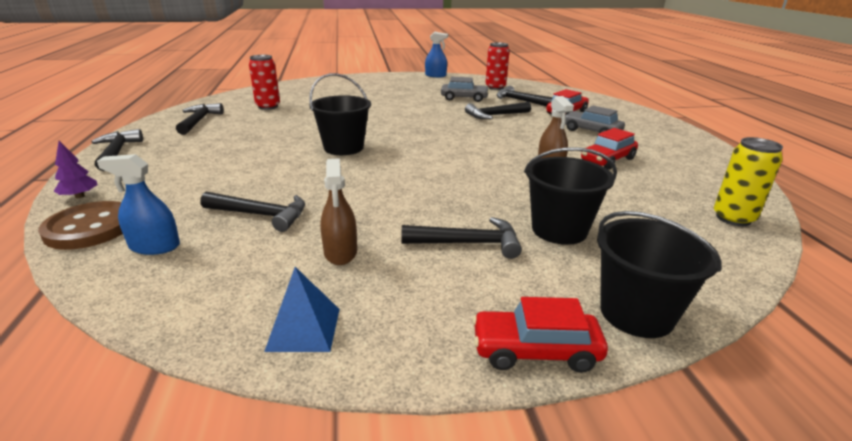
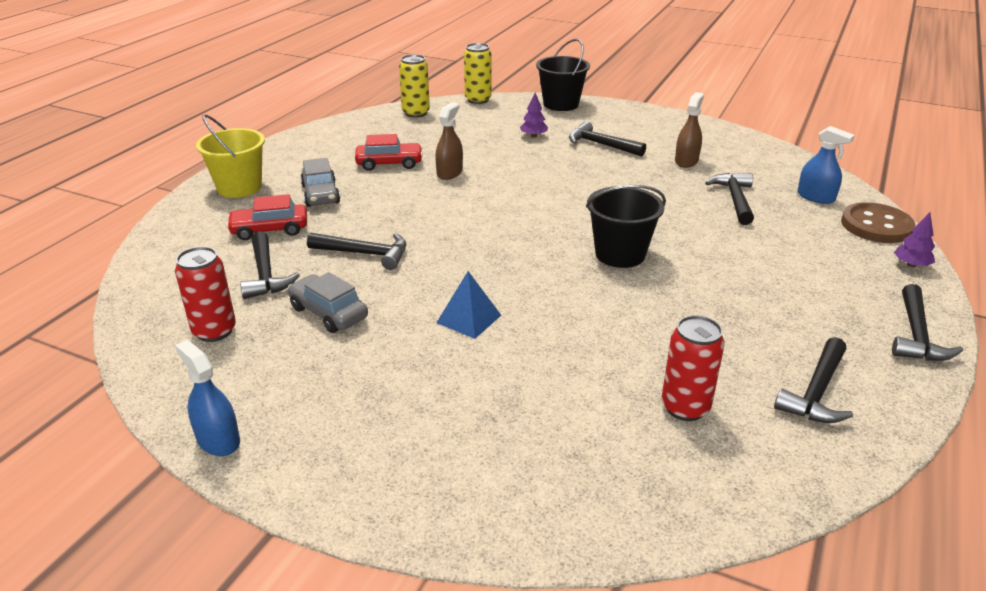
camera: 145 degrees left, 5 degrees up
black hammer [200,192,305,232] -> black hammer turned 45 degrees clockwise [705,173,754,225]
blue pyramid [264,267,340,352] -> blue pyramid moved to [436,271,501,339]
red car [472,297,608,373] -> none
black bucket [524,147,617,245] -> purple tree [520,93,548,137]
none -> yellow bucket [196,114,265,198]
none -> yellow can [464,43,492,104]

